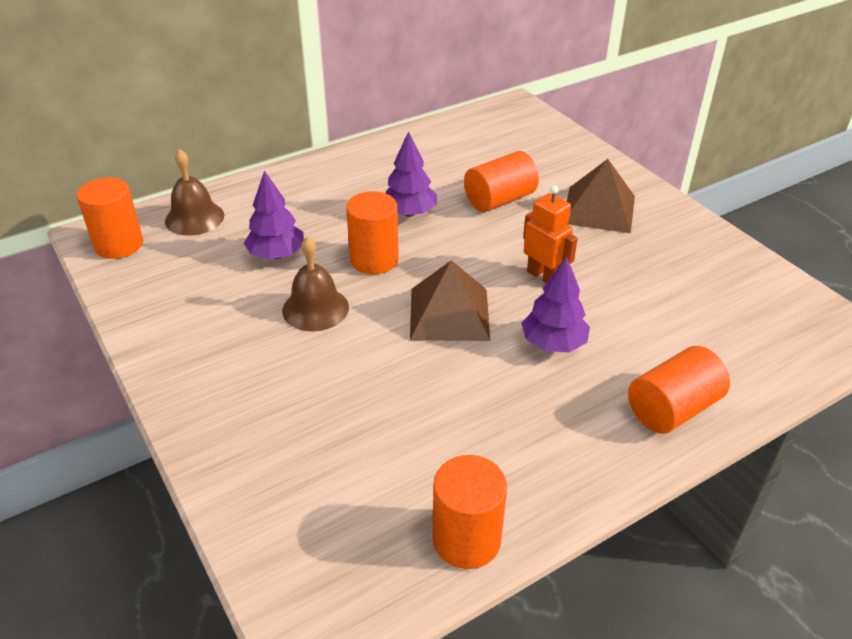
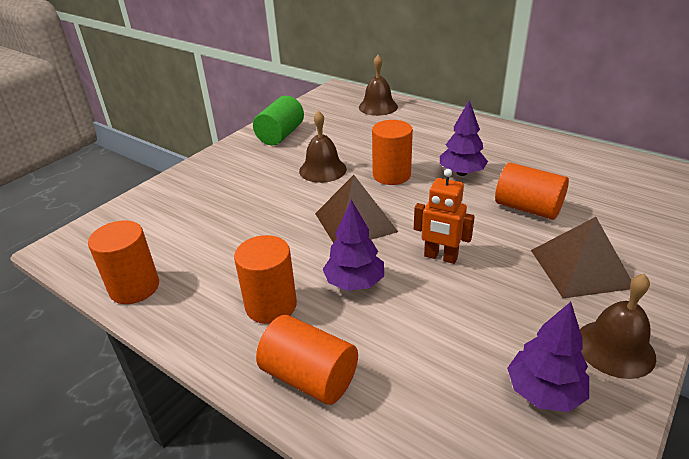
camera: 70 degrees right, 5 degrees down
orange cylinder [77,177,143,259] -> orange cylinder moved to [234,235,297,324]
purple tree [244,170,304,259] -> purple tree moved to [507,302,589,412]
orange robot [523,185,578,283] -> orange robot turned 90 degrees clockwise [414,169,475,264]
none -> green cylinder [253,96,304,145]
none -> brown bell [580,274,656,379]

